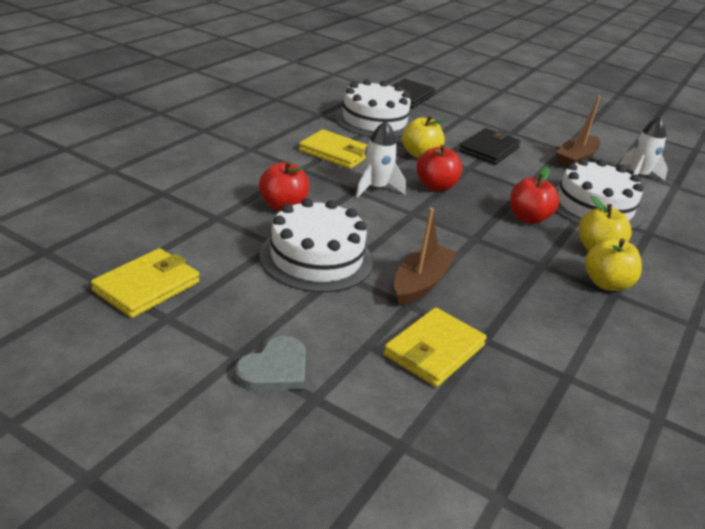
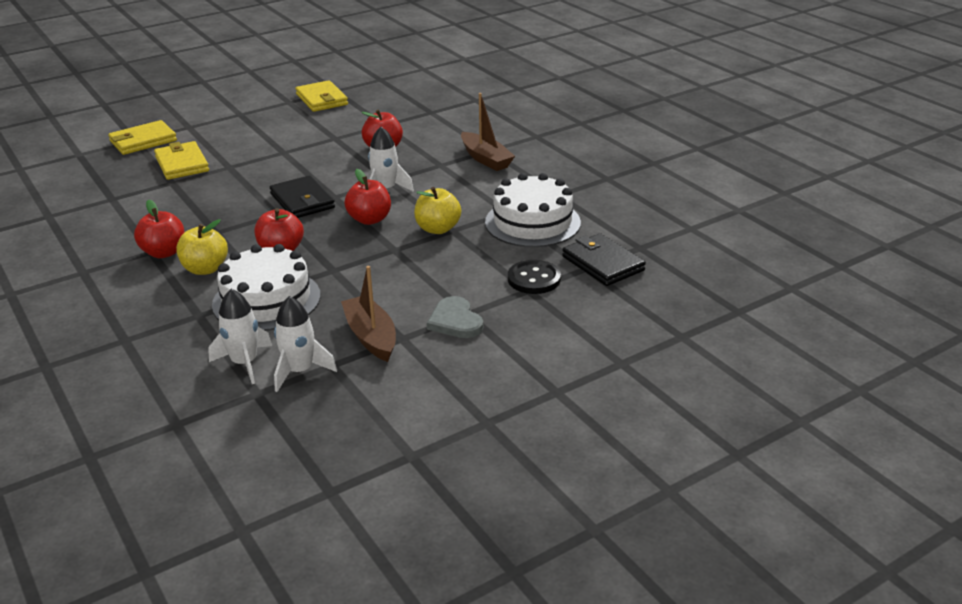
camera: 120 degrees right, 0 degrees up
grey heart [235,336,306,391] -> grey heart moved to [427,296,483,338]
white cake [260,198,373,293] -> none
yellow wallet [299,129,368,169] -> yellow wallet moved to [108,120,177,155]
brown boat [394,208,457,306] -> brown boat moved to [461,93,515,171]
black wallet [459,128,521,165] -> black wallet moved to [270,175,335,218]
yellow apple [585,238,642,291] -> red apple [134,200,184,258]
none -> white rocket [208,289,272,384]
none -> black button [508,260,561,294]

